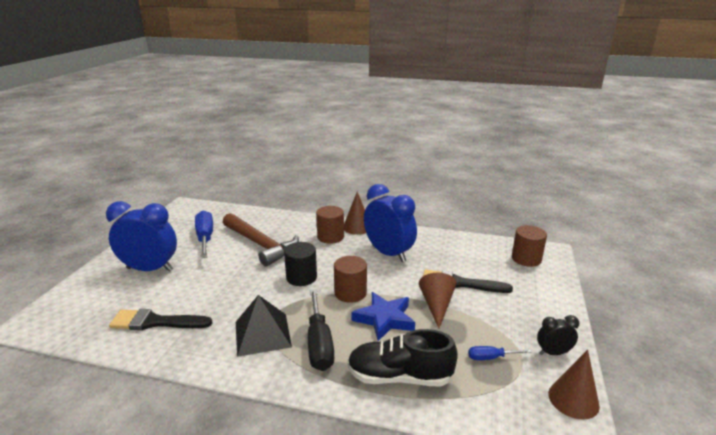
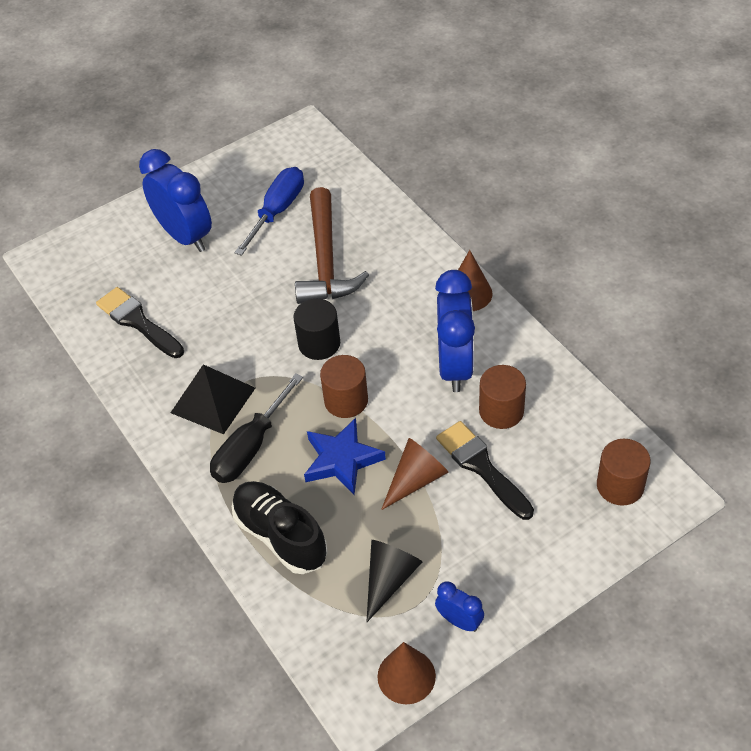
camera: 45 degrees right, 25 degrees up
brown cylinder [316,206,344,244] -> brown cylinder moved to [479,365,526,429]
blue screwdriver [468,346,532,360] -> black cone [366,540,422,623]
black clock [537,315,579,355] -> blue clock [435,581,484,632]

